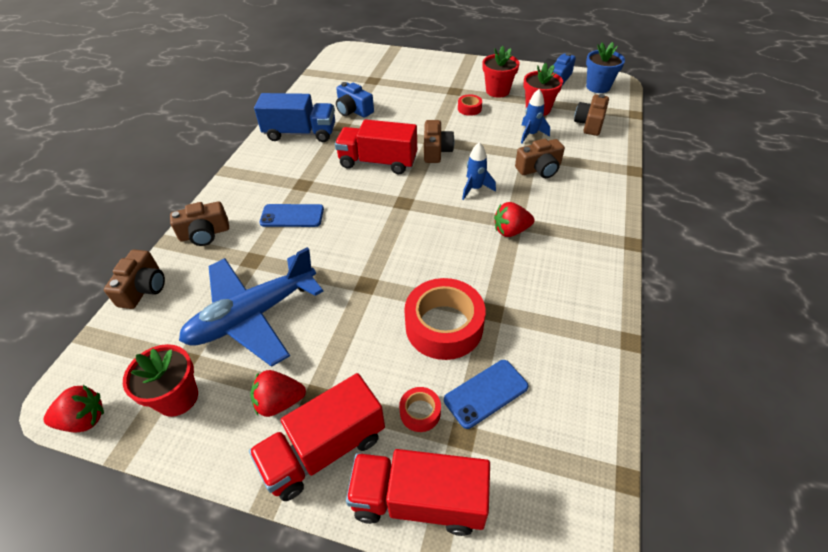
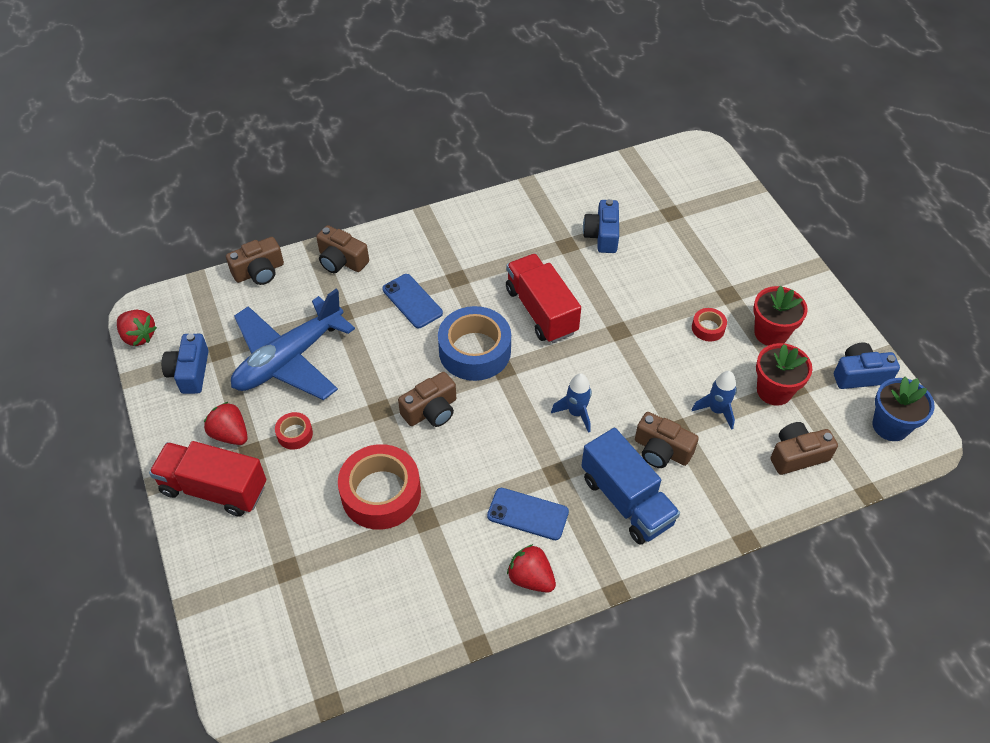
camera: 50 degrees right, 5 degrees up
red flower pot [123,344,198,417] -> blue camera [162,334,209,394]
blue plane [179,247,323,367] -> blue plane turned 60 degrees counterclockwise [231,289,355,400]
blue truck [254,93,335,142] -> blue truck moved to [581,428,680,544]
red truck [346,449,490,536] -> none
red tape [399,387,441,432] -> red tape moved to [275,412,313,450]
brown camera [424,120,454,163] -> brown camera moved to [398,372,456,427]
blue phone [444,360,529,429] -> blue phone moved to [487,488,569,540]
red strawberry [494,202,535,237] -> red strawberry moved to [507,544,556,593]
none -> blue tape [438,306,511,381]

